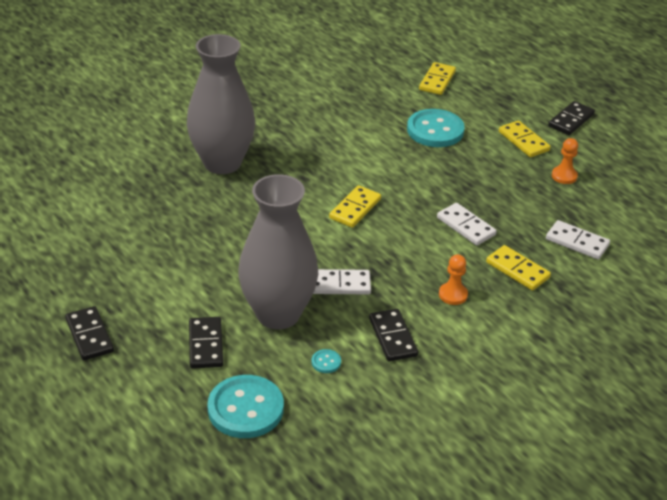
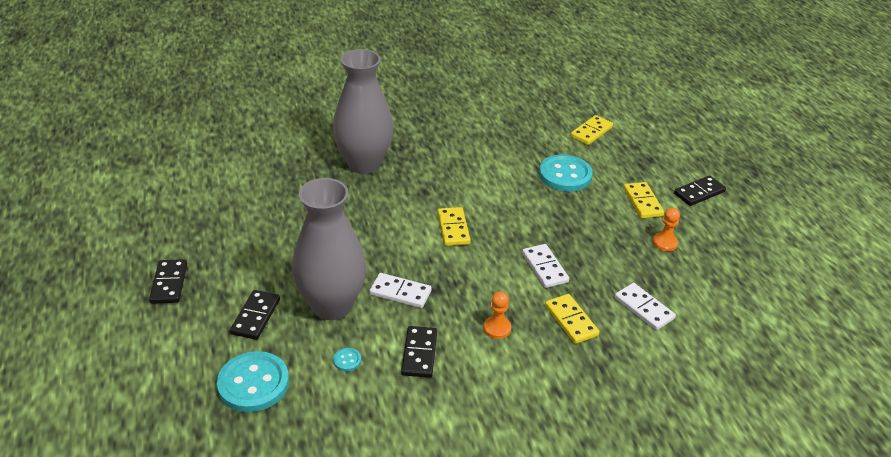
camera: 20 degrees right, 0 degrees up
yellow domino [329,185,381,228] -> yellow domino turned 60 degrees counterclockwise [438,207,471,246]

